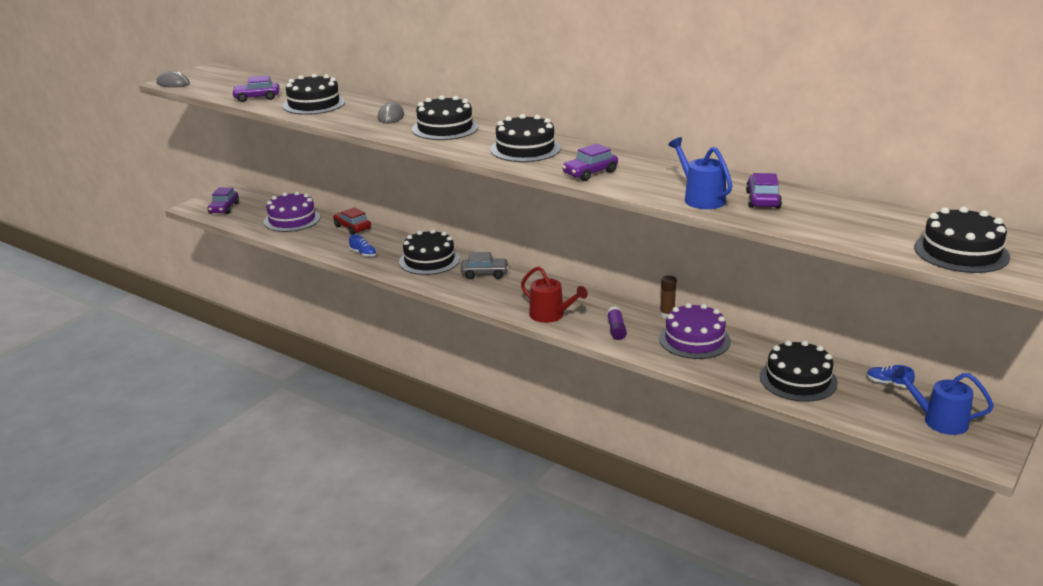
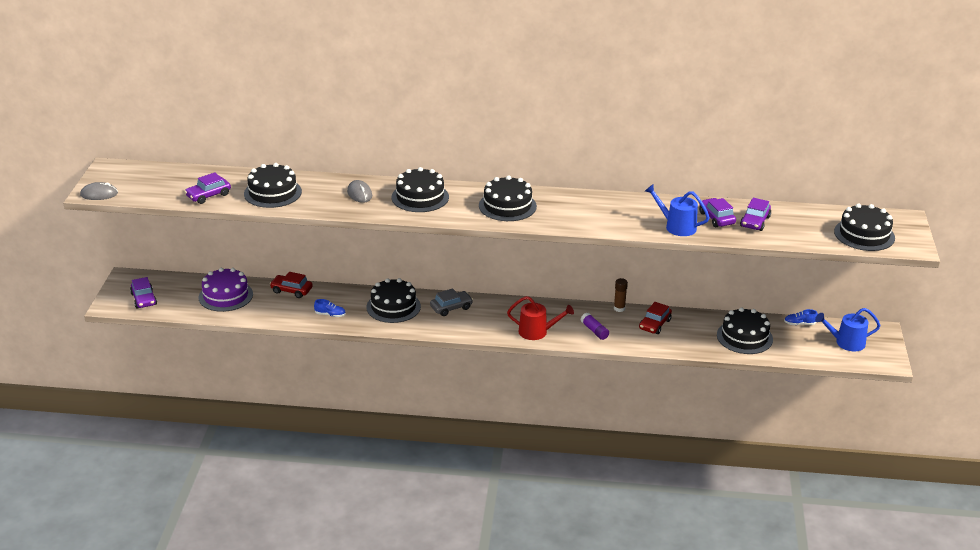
camera: 30 degrees left, 5 degrees up
purple car [562,144,618,181] -> purple car moved to [740,198,771,231]
purple cake [659,303,731,359] -> red car [639,302,672,334]

